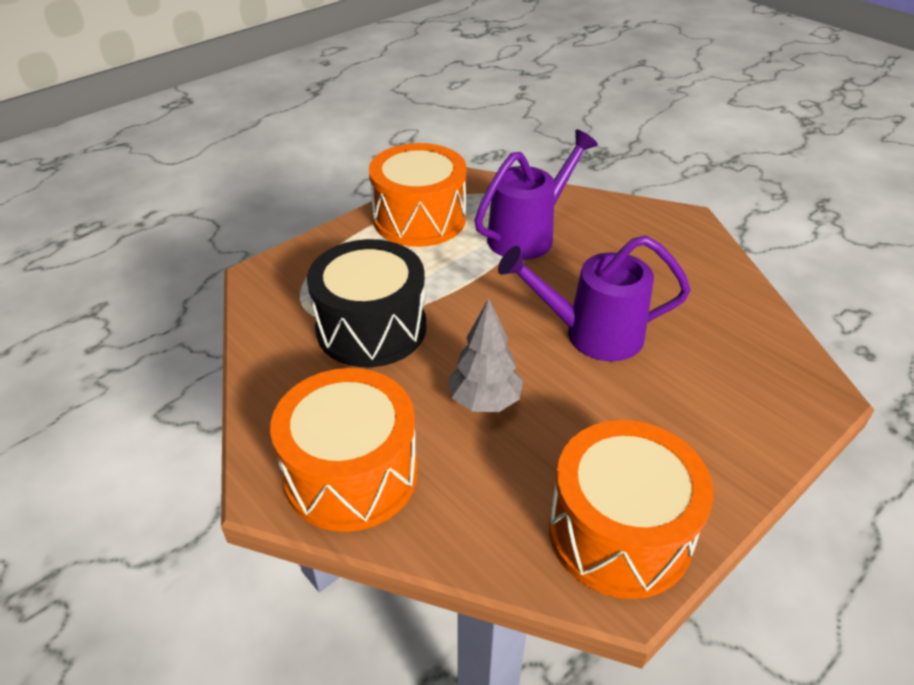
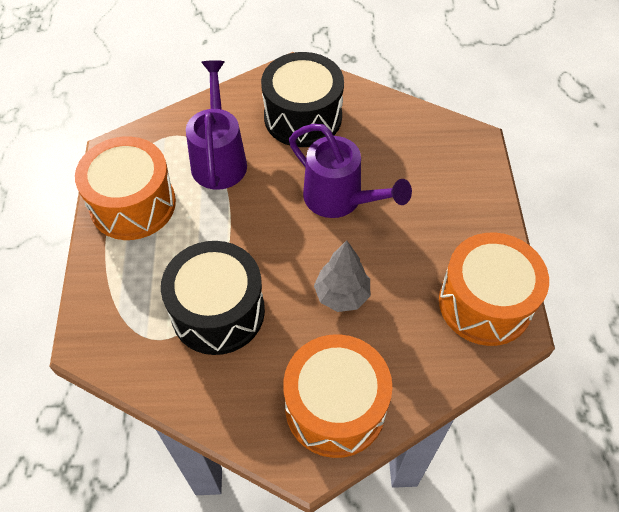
camera: 50 degrees left, 15 degrees up
purple watering can [498,236,691,361] -> purple watering can turned 90 degrees counterclockwise [289,124,412,218]
none -> black drum [261,52,344,147]

